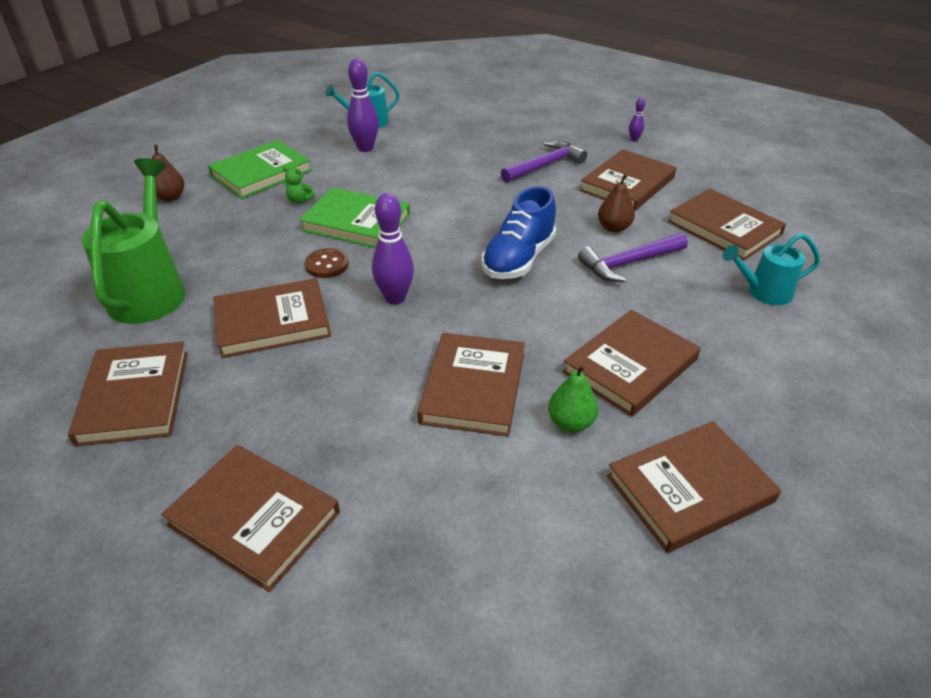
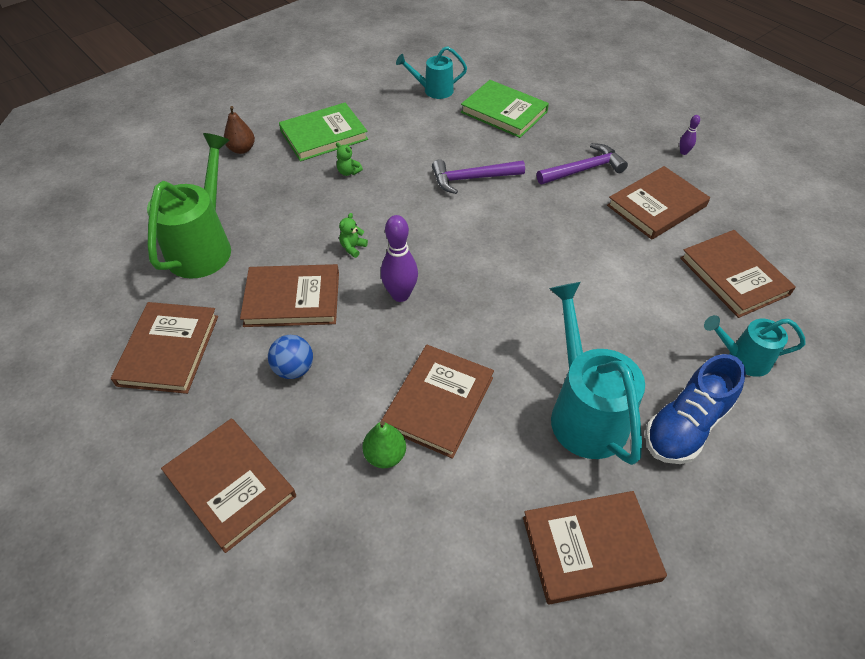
camera: 15 degrees right, 10 degrees up
green book [299,187,410,248] -> green book moved to [461,80,549,138]
brown button [305,248,349,278] -> green teddy bear [339,213,368,258]
purple bowling pin [347,59,379,152] -> none
blue shoe [482,186,556,279] -> blue shoe moved to [645,354,746,464]
green pear [548,364,598,432] -> green pear moved to [362,421,406,468]
brown book [562,310,700,417] -> turquoise watering can [549,282,645,465]
purple hammer [578,233,688,282] -> purple hammer moved to [432,159,525,194]
brown pear [598,173,635,233] -> none
none -> blue ball [268,335,313,379]

